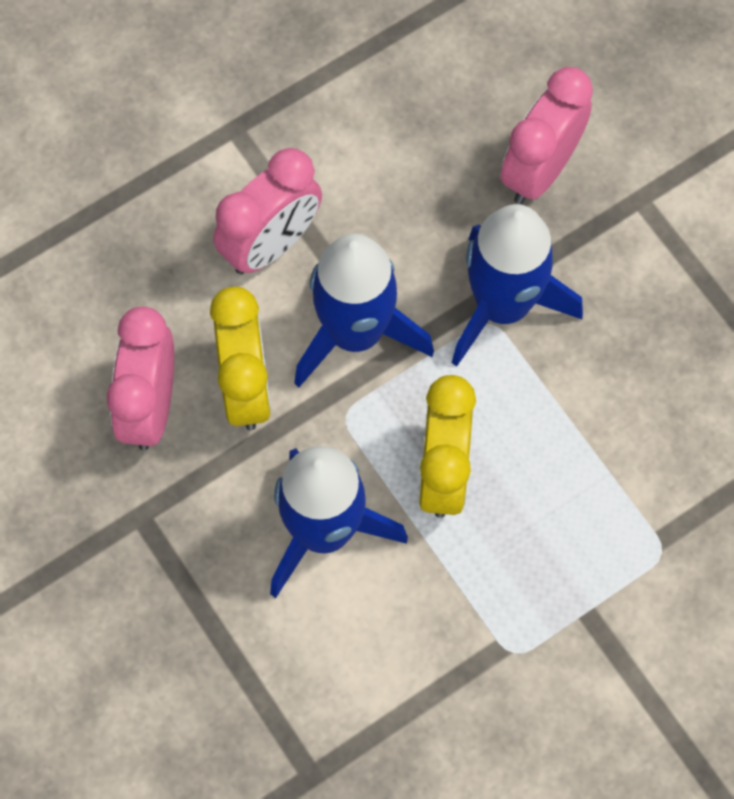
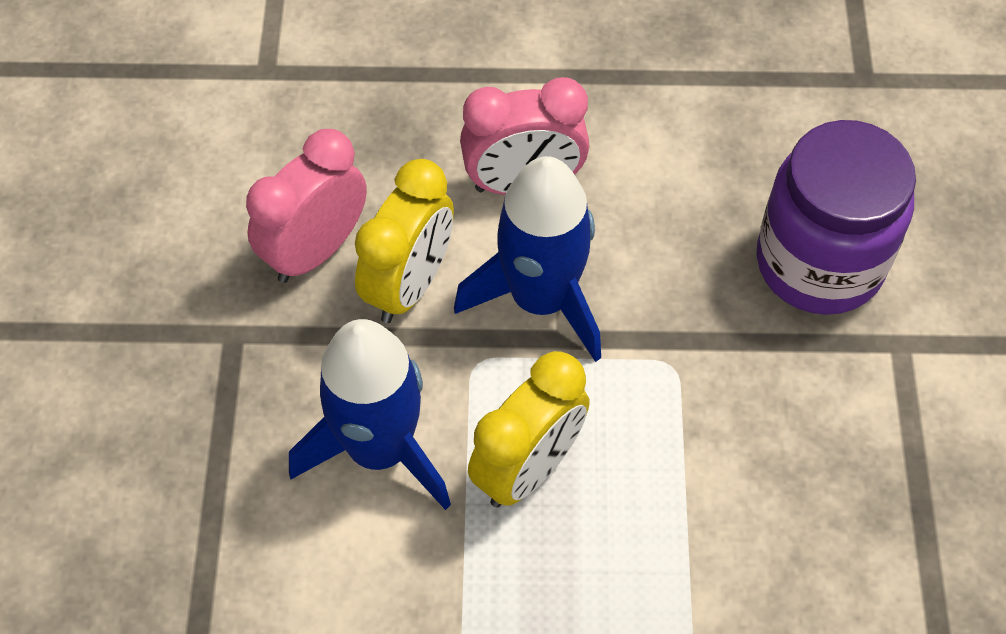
camera: 35 degrees right, 10 degrees down
blue rocket [452,204,583,367] -> none
pink clock [500,67,593,204] -> purple jar [756,120,916,315]

